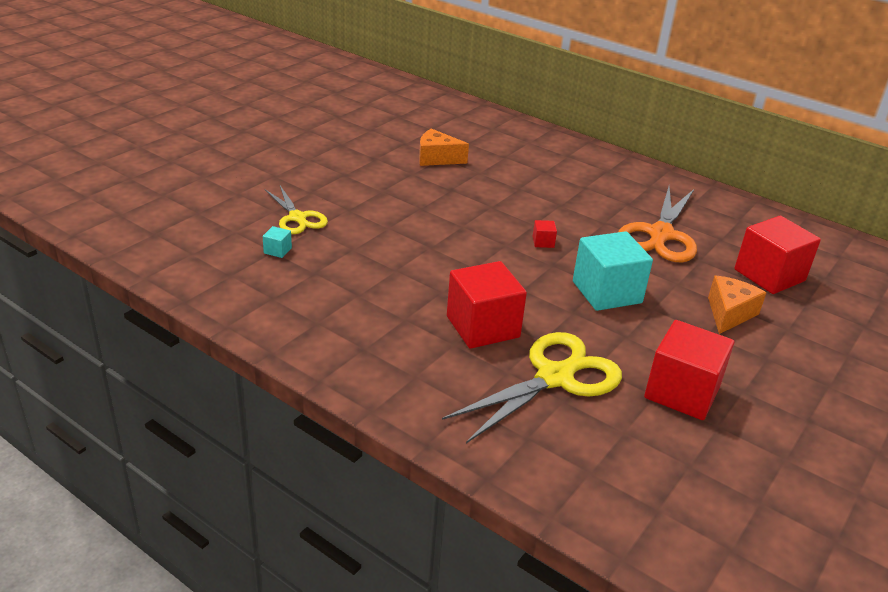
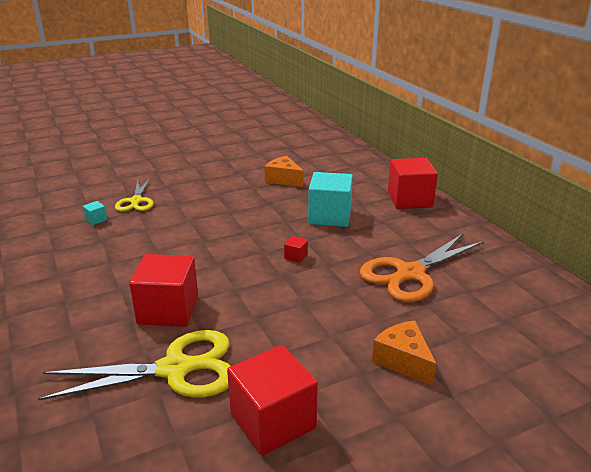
camera: 30 degrees right, 5 degrees down
turquoise cube [573,231,653,311] -> turquoise cube moved to [308,172,353,227]
orange cheese [708,276,766,334] -> orange cheese turned 90 degrees counterclockwise [372,320,436,386]
red cube [734,216,821,294] -> red cube moved to [388,158,438,209]

